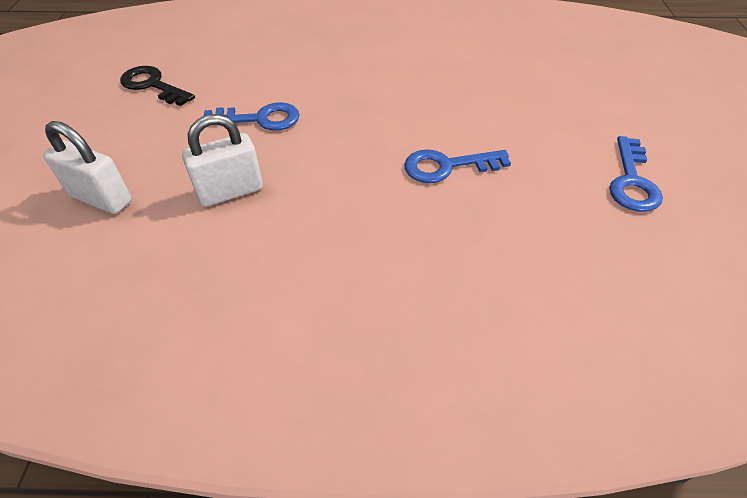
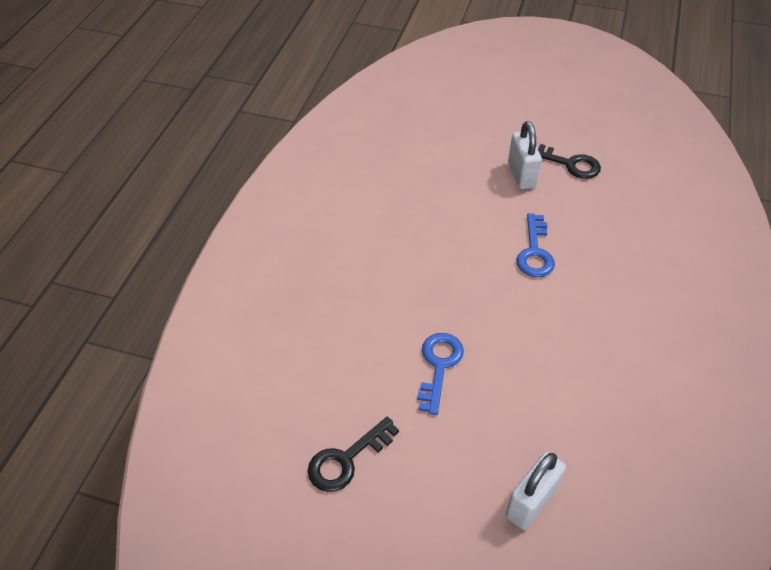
camera: 75 degrees left, 0 degrees up
white padlock [182,114,263,207] -> white padlock moved to [508,121,542,189]
blue key [609,136,663,212] -> black key [538,144,601,179]

